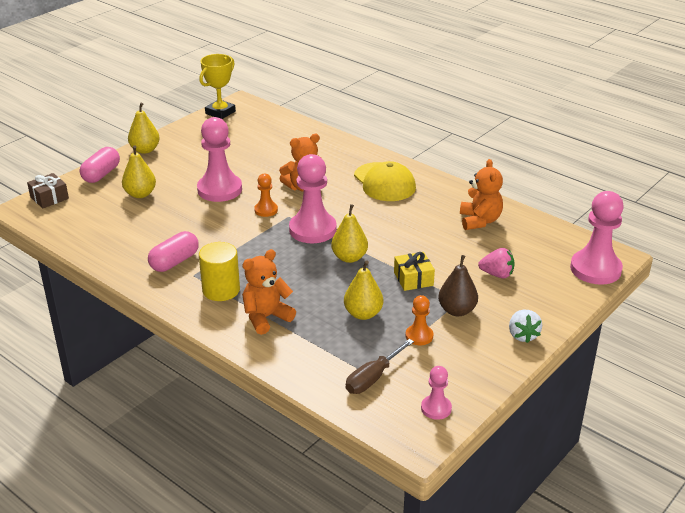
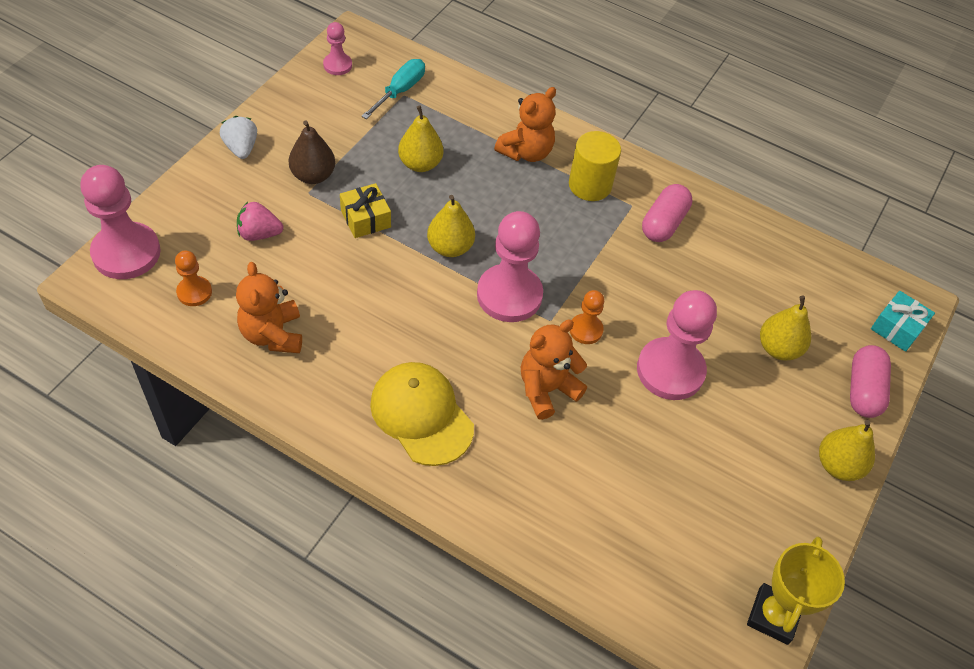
camera: 165 degrees right, 20 degrees up
brown gift [27,173,69,208] -> turquoise gift [871,291,935,352]
brown screwdriver [346,339,414,394] -> turquoise screwdriver [361,59,425,119]
orange pawn [405,295,433,345] -> orange pawn moved to [175,250,212,306]

